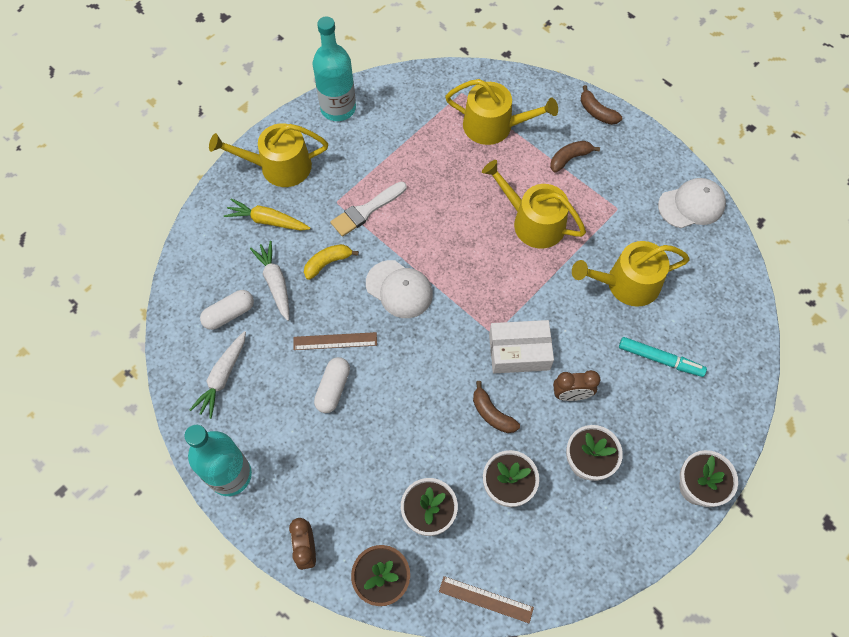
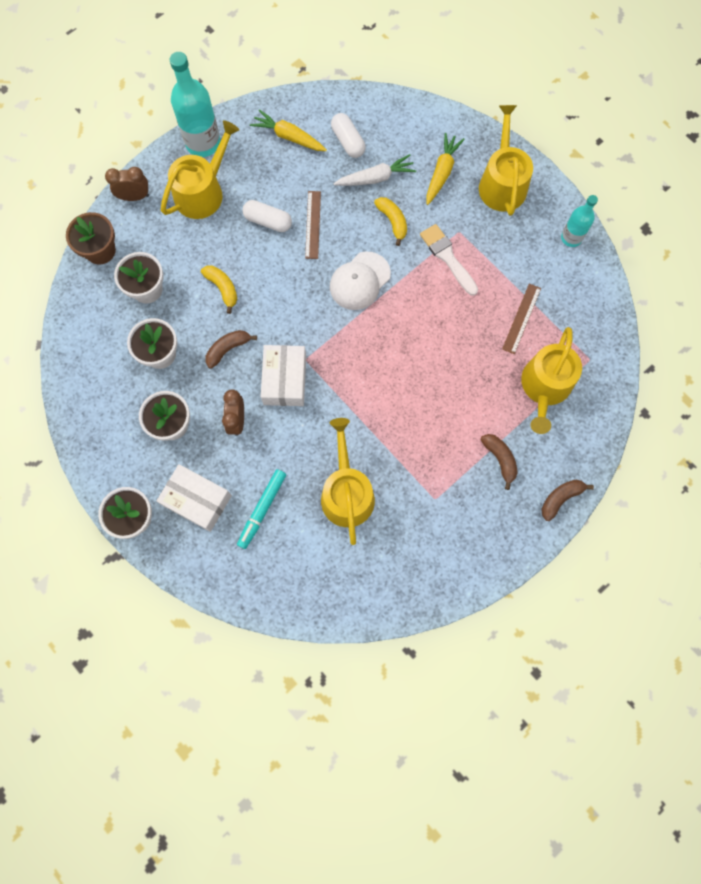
camera: 95 degrees right, 10 degrees up
white carrot [190,331,246,419] -> yellow carrot [250,109,327,151]
turquoise bottle [313,16,356,121] -> turquoise bottle [561,195,598,247], size x0.59
brown ruler [439,576,534,623] -> brown ruler moved to [502,284,541,354]
yellow watering can [482,160,586,249] -> yellow watering can moved to [161,120,240,219]
white cap [658,178,726,228] -> none
none -> white box [157,464,232,532]
none -> yellow banana [201,265,237,314]

